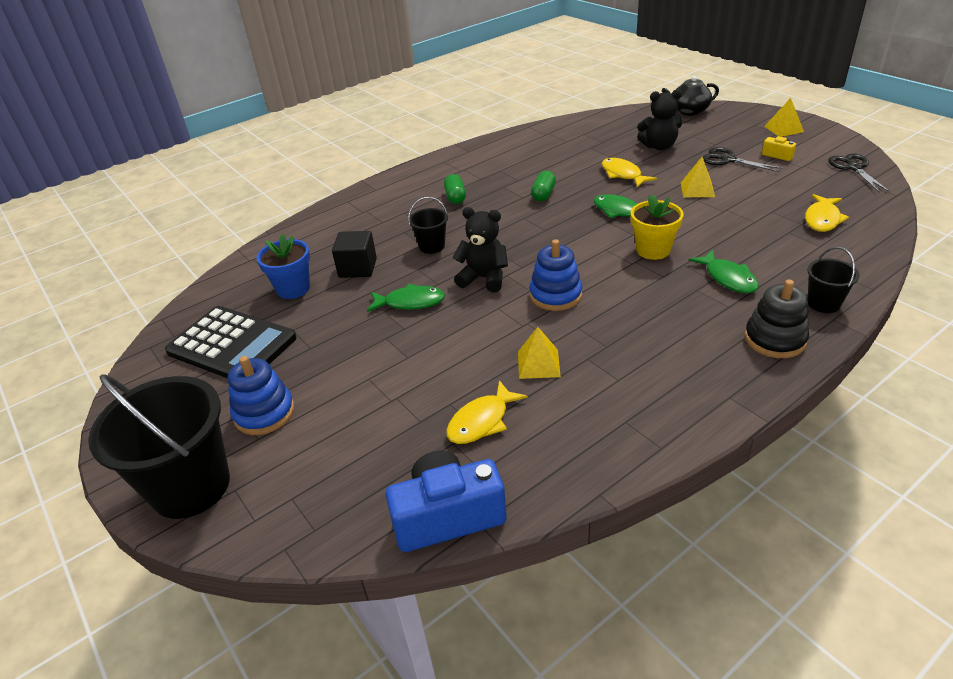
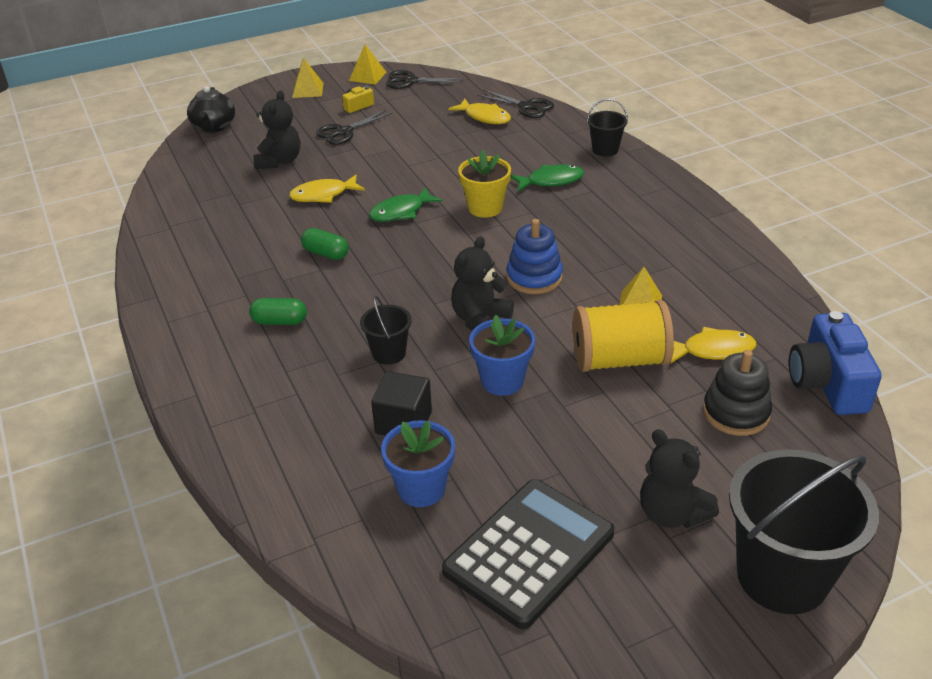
camera: 80 degrees left, 0 degrees up
blue stacking toy [228,356,294,435] -> black teddy bear [640,429,719,528]
green fish [367,284,445,312] -> blue flower pot [469,315,535,396]
yellow fish [446,380,528,444] -> yellow fish turned 60 degrees counterclockwise [671,327,756,363]
yellow pyramid [681,157,715,197] -> yellow pyramid moved to [349,45,387,85]
black stacking toy [744,280,809,358] -> black stacking toy moved to [703,350,772,436]
none -> black scissors [477,90,554,118]
none -> yellow spool [573,300,674,372]

